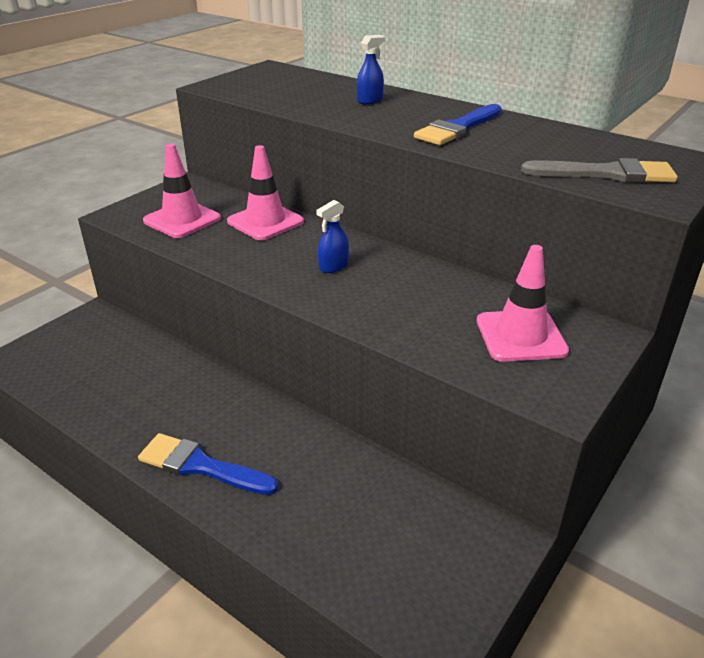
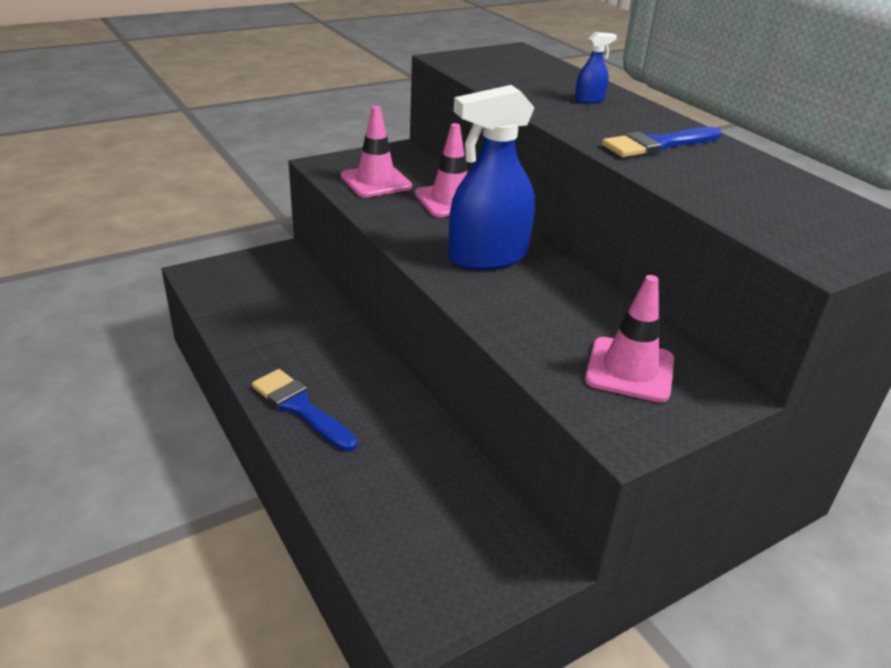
camera: 20 degrees right, 0 degrees up
blue spray bottle [316,200,349,273] -> blue spray bottle [448,85,535,270], size x2.38
grey brush [521,158,678,183] -> none

